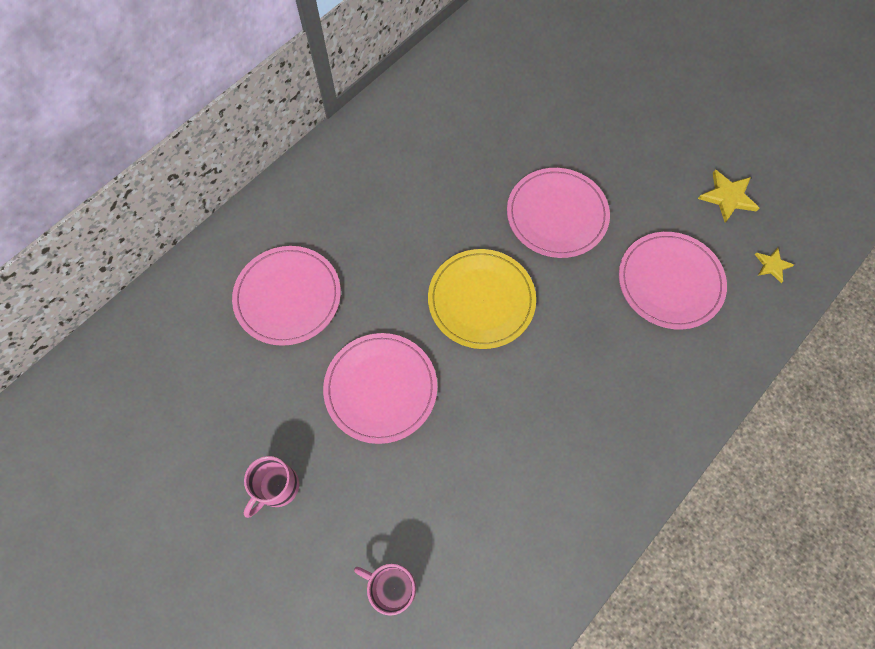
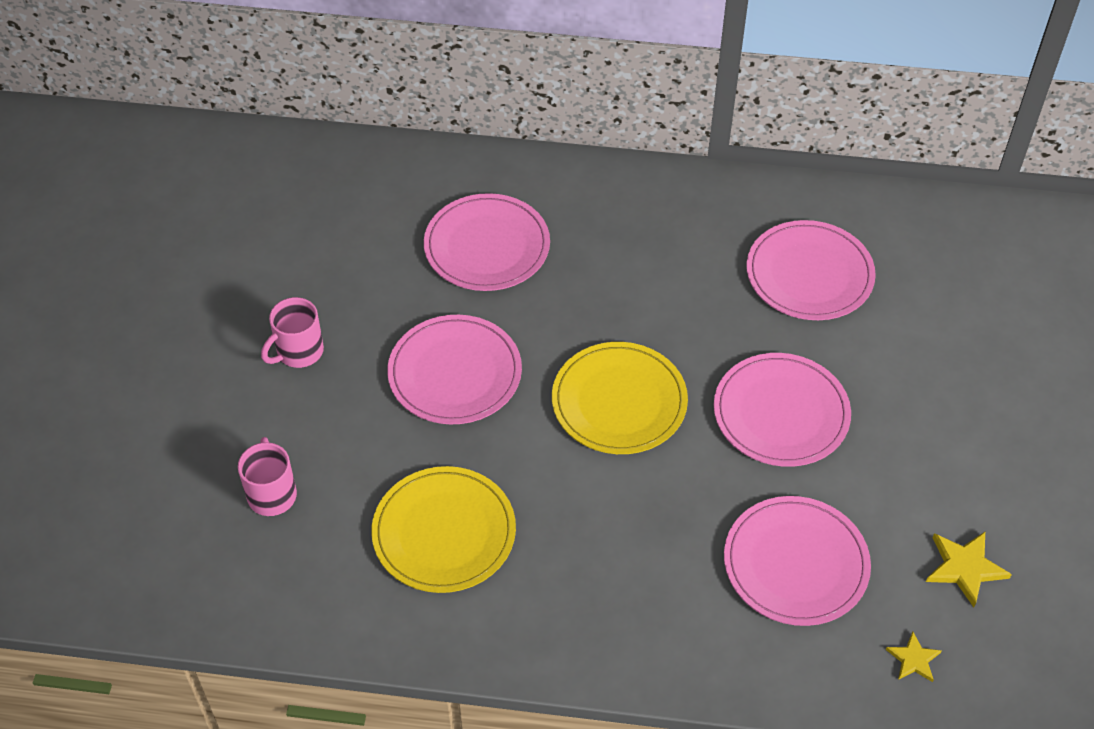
camera: 55 degrees right, 15 degrees down
pink mug [244,456,299,518] -> pink mug turned 45 degrees counterclockwise [261,297,324,368]
none -> yellow plate [371,466,516,593]
none -> pink plate [747,220,876,320]

